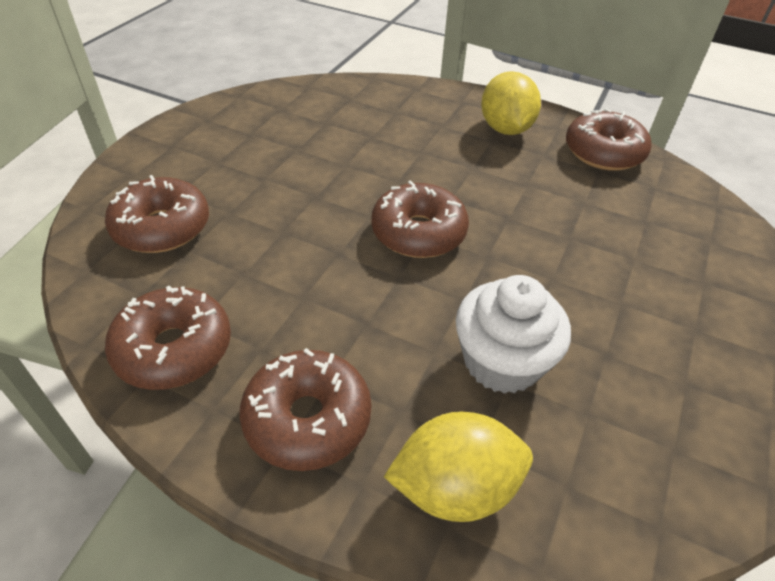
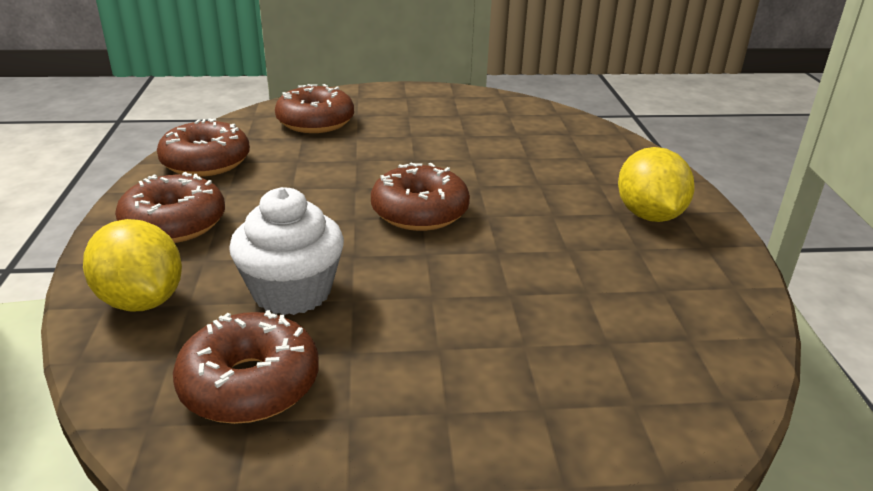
camera: 60 degrees right, 15 degrees down
yellow lemon [481,71,541,135] -> yellow lemon turned 60 degrees counterclockwise [618,147,695,222]
brown donut [566,108,652,171] -> brown donut moved to [173,310,319,424]

